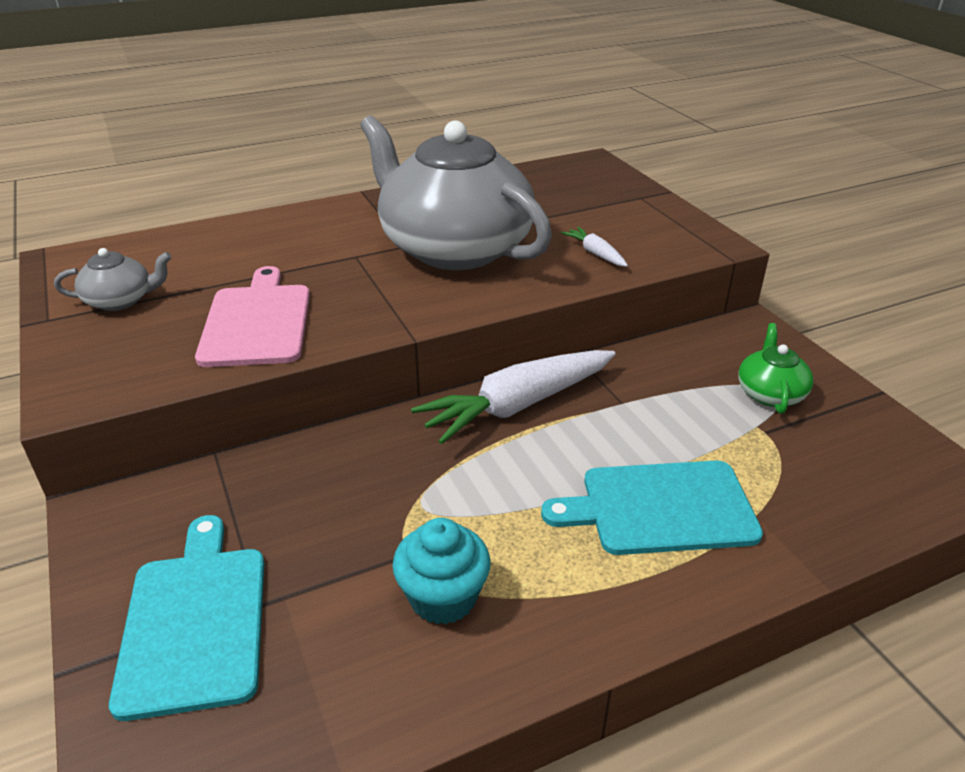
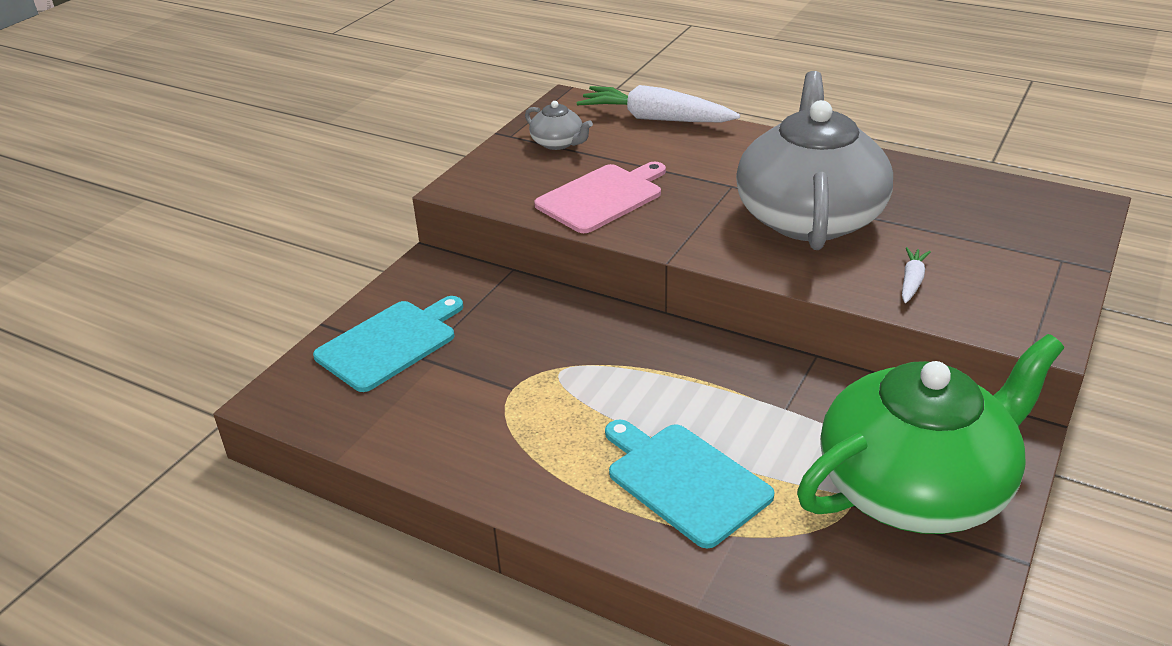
camera: 55 degrees right, 0 degrees up
turquoise cupcake [392,518,491,625] -> none
white carrot [411,350,616,444] -> white carrot moved to [577,85,740,122]
green teapot [738,323,813,414] -> green teapot [797,334,1064,534], size x2.46

